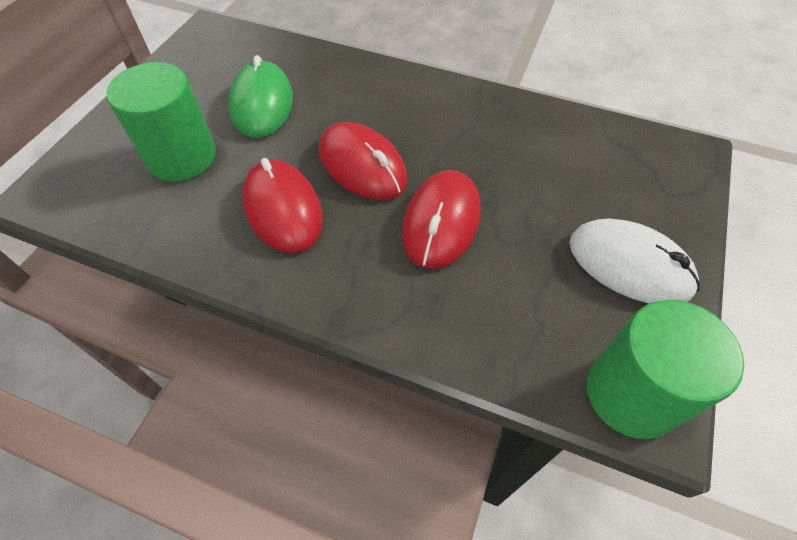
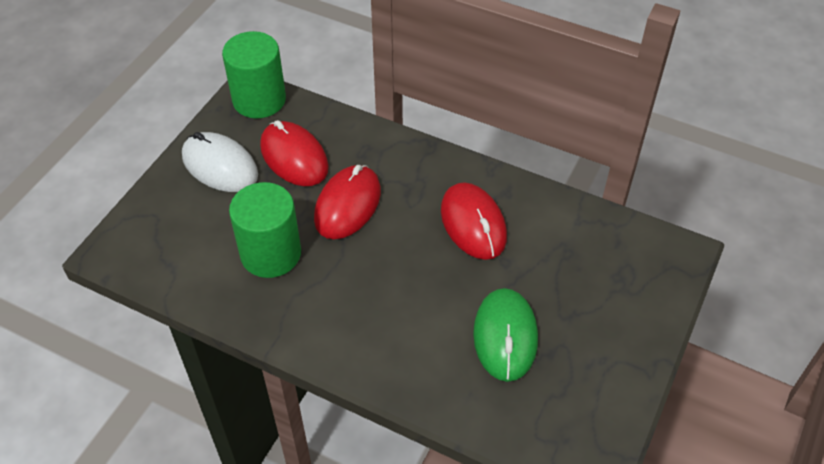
camera: 175 degrees left, 5 degrees down
green cylinder [107,62,216,182] -> green cylinder moved to [229,182,301,278]
red mouse [319,122,408,200] -> red mouse moved to [260,120,329,186]

